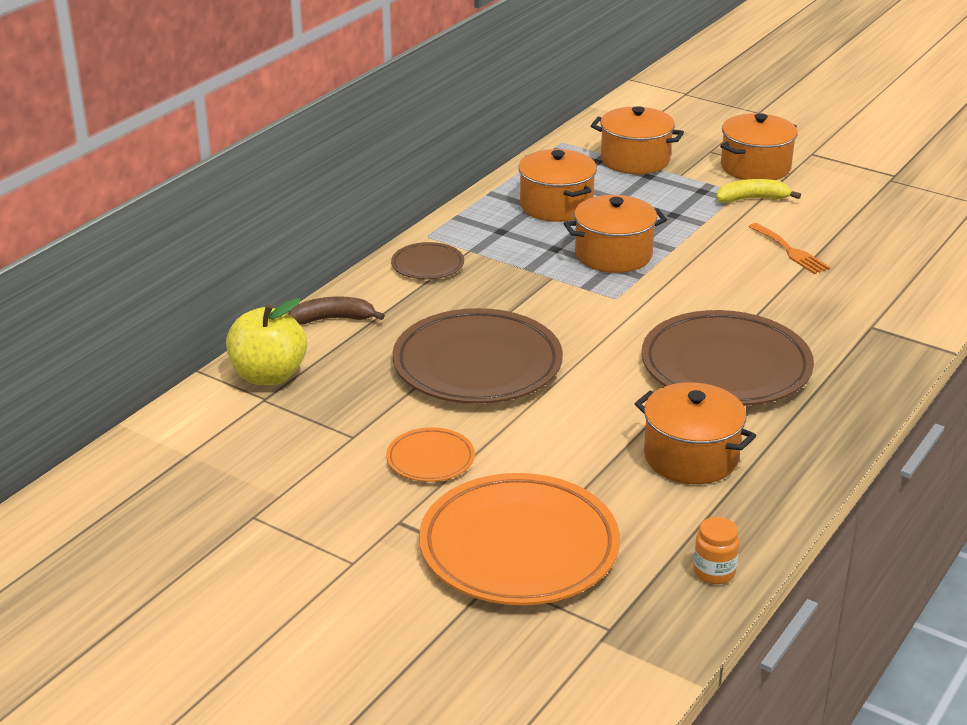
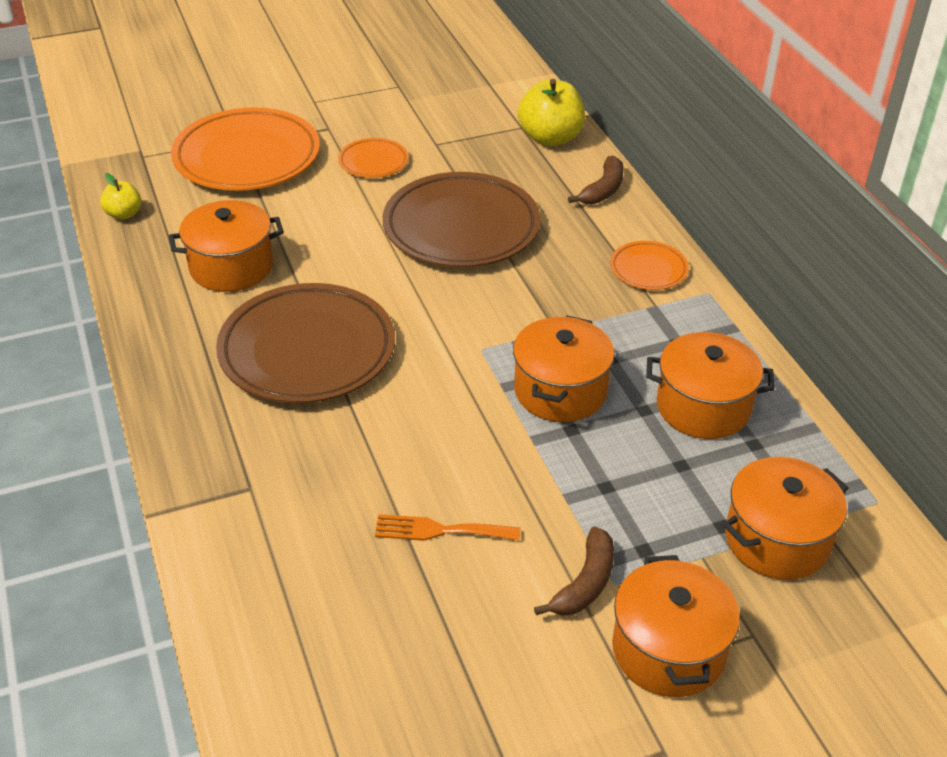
camera: 125 degrees right, 10 degrees up
brown plate [391,242,464,280] -> orange plate [610,241,689,290]
orange jar [693,517,740,584] -> yellow apple [100,173,141,220]
yellow banana [716,179,801,203] -> brown banana [534,526,614,616]

